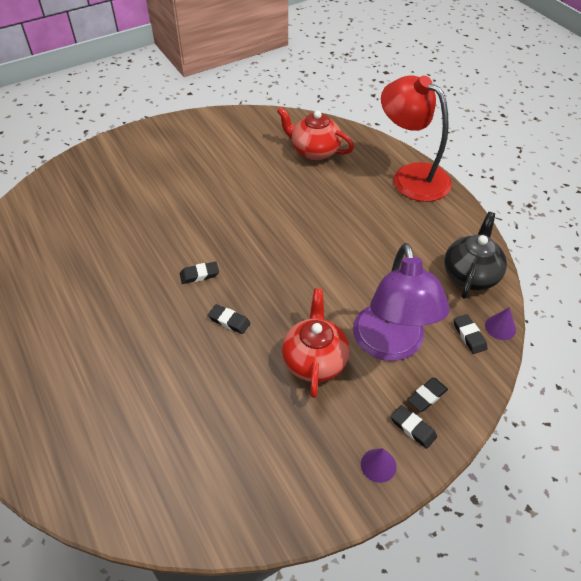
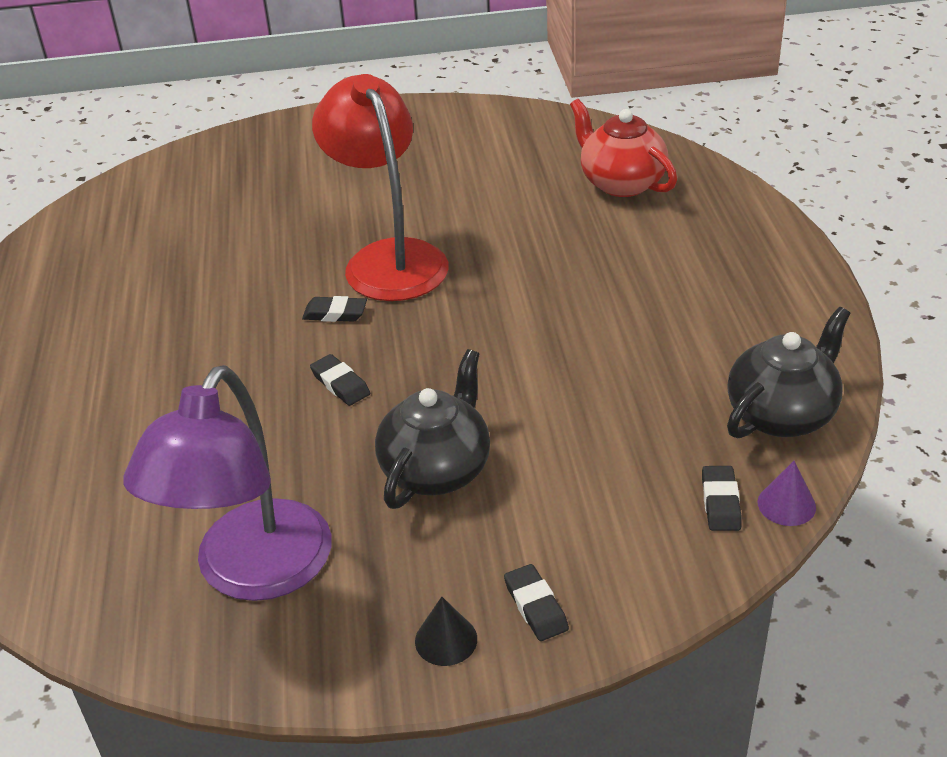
camera: 25 degrees right, 10 degrees down
red teapot [282,289,350,398] -> black teapot [375,349,490,509]
purple lamp [353,243,450,361] -> purple lamp moved to [123,365,332,601]
purple cone [361,448,397,483] -> black cone [415,597,477,666]
red lamp [381,75,452,202] -> red lamp moved to [312,74,449,301]
black eraser [407,378,448,412] -> none

